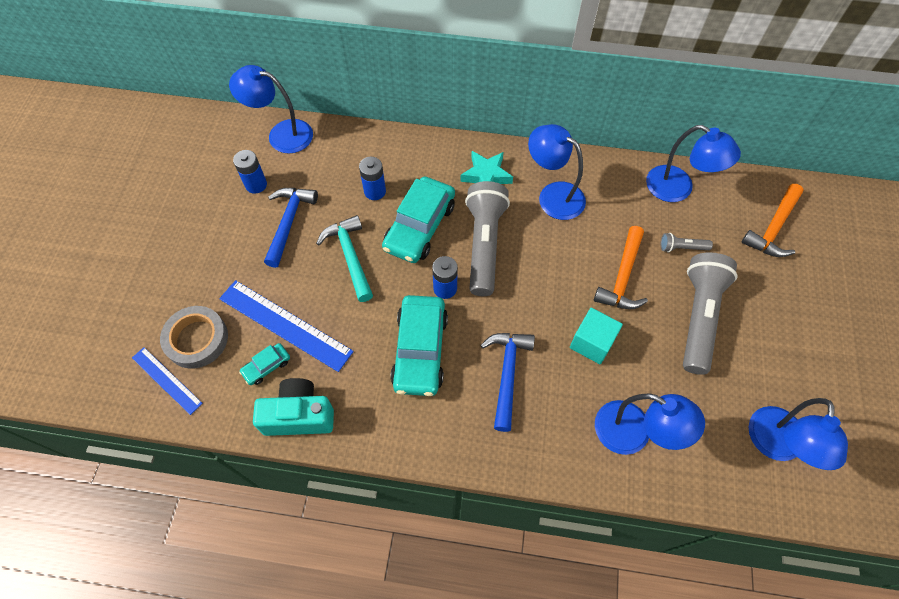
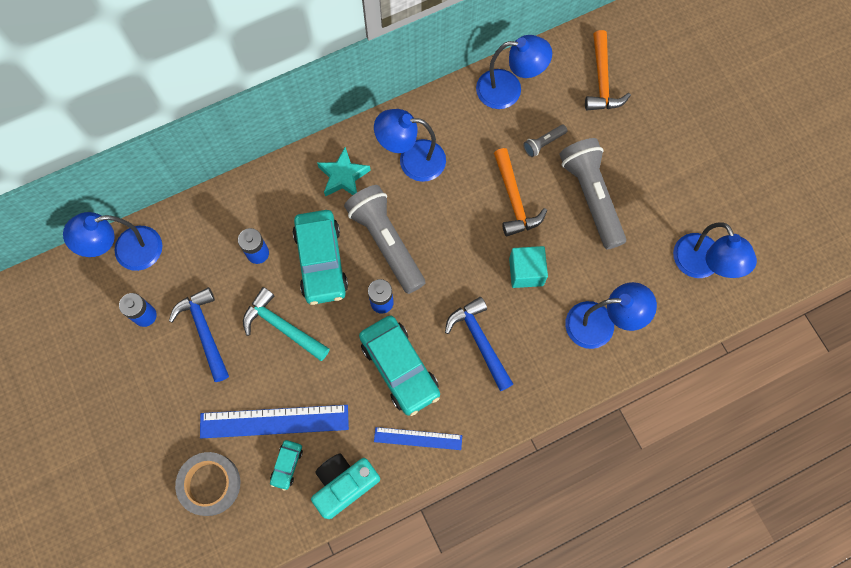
camera: 35 degrees left, 10 degrees up
blue ruler [132,347,203,415] -> blue ruler moved to [374,427,462,450]

